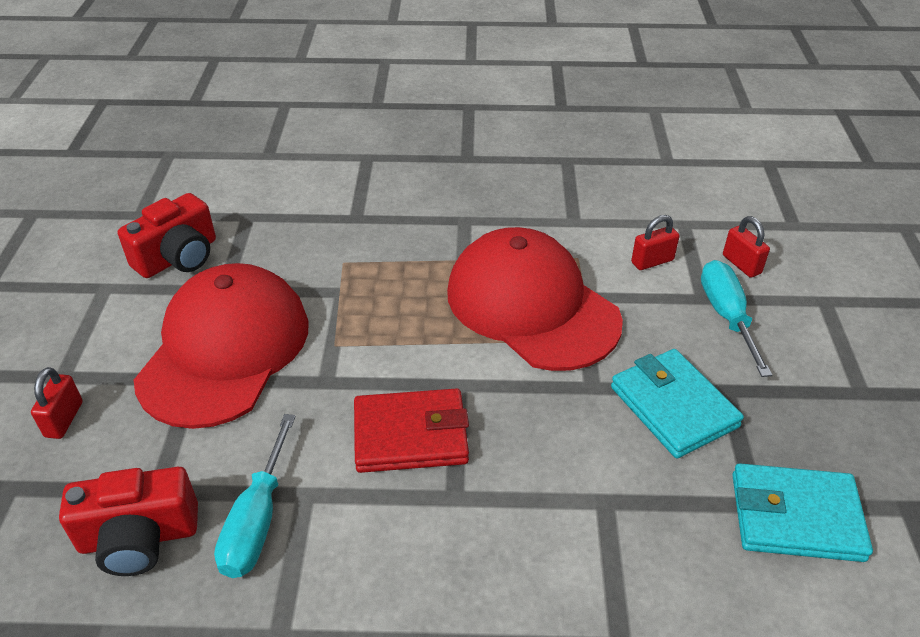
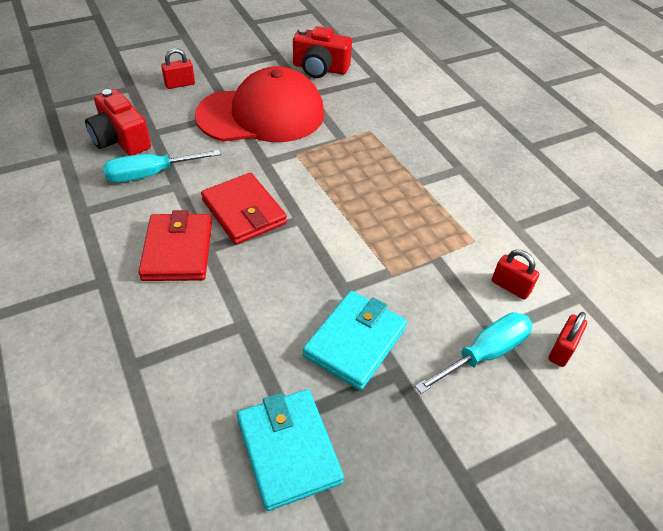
camera: 60 degrees right, 5 degrees up
red cap [447,227,623,371] -> none
none -> red wallet [138,210,212,281]

